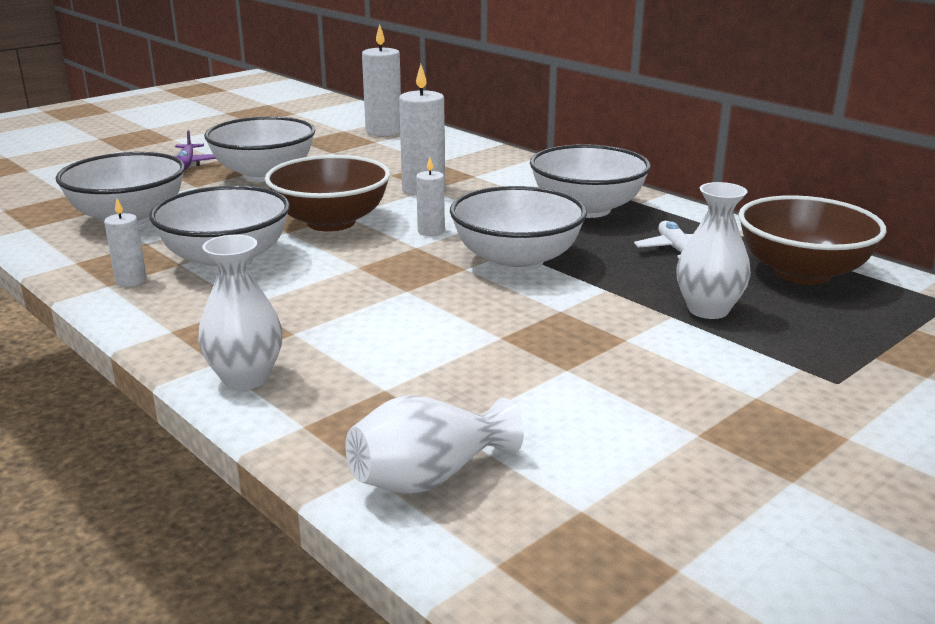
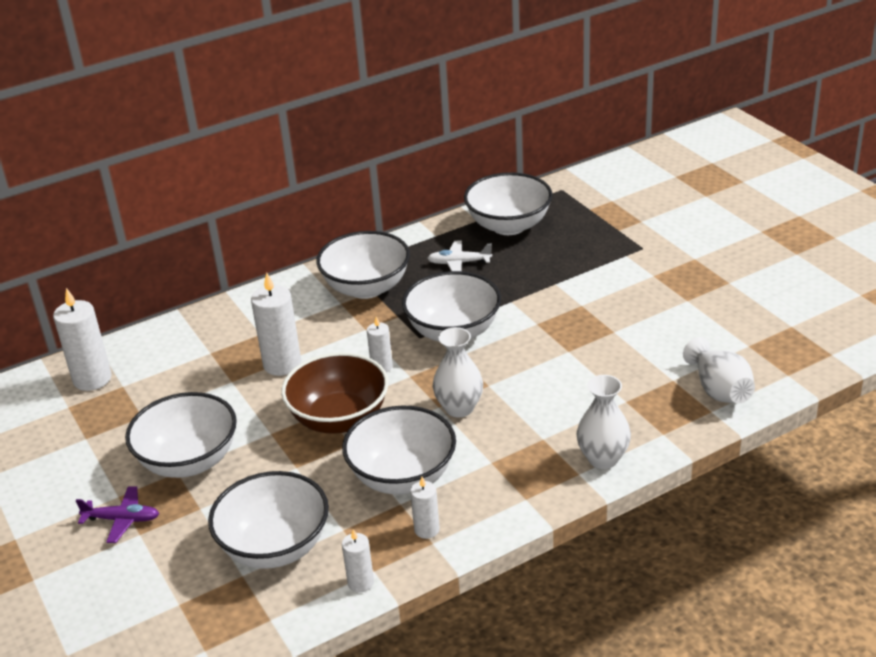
camera: 75 degrees left, 10 degrees up
white vase [676,182,751,319] -> white vase moved to [433,327,483,417]
brown bowl [738,195,886,285] -> white bowl [464,172,553,235]
none -> white candle [342,529,374,593]

